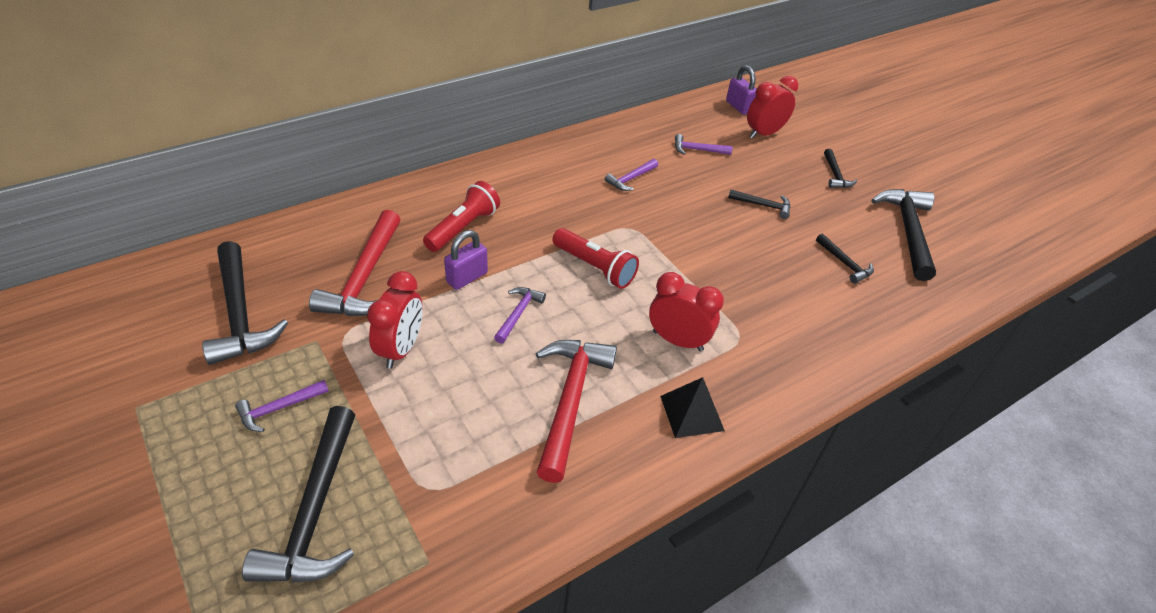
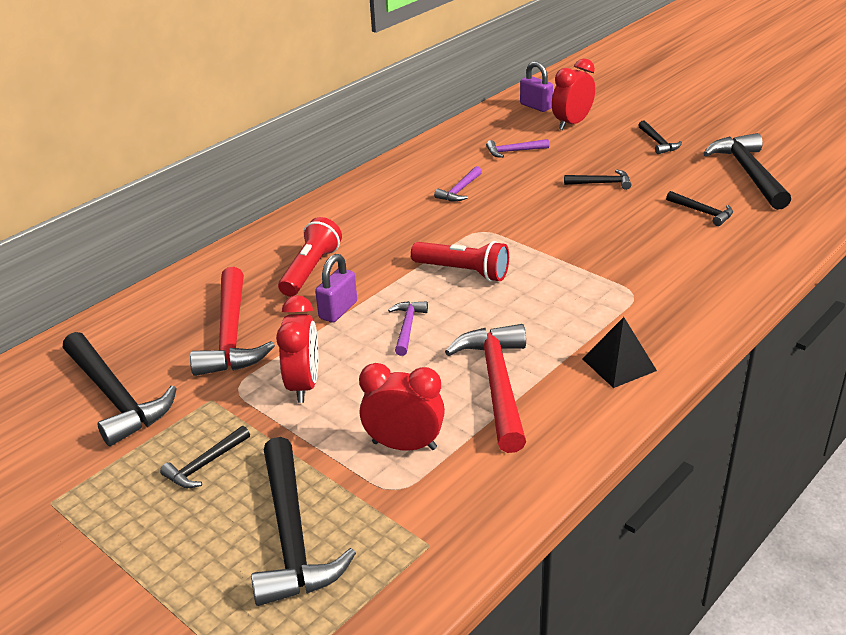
camera: 10 degrees left, 10 degrees down
purple hammer [235,380,329,432] -> black hammer [160,426,250,488]
red clock [649,272,724,351] -> red clock moved to [359,363,445,451]

